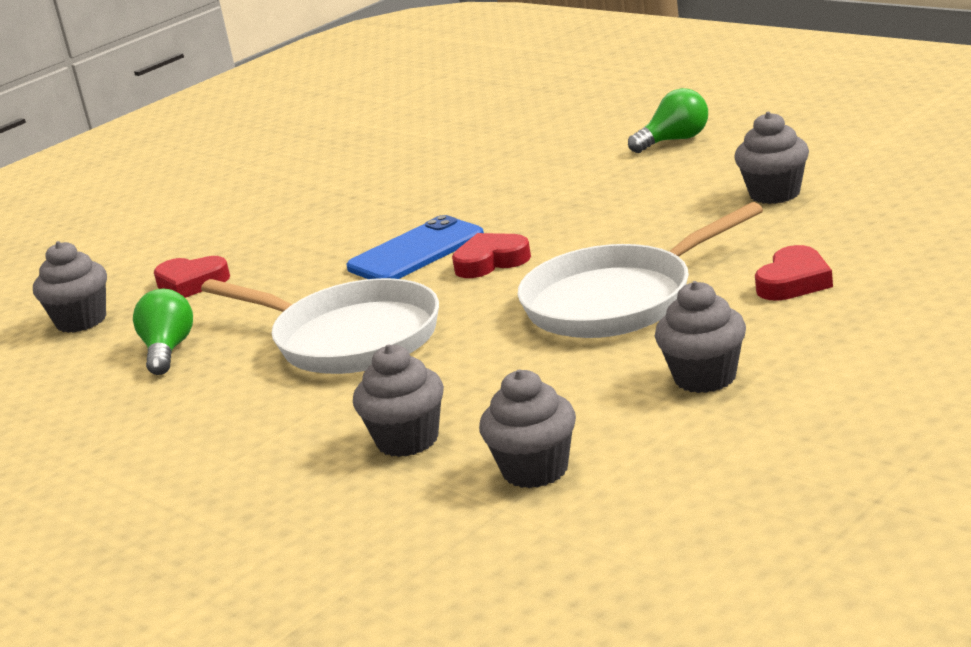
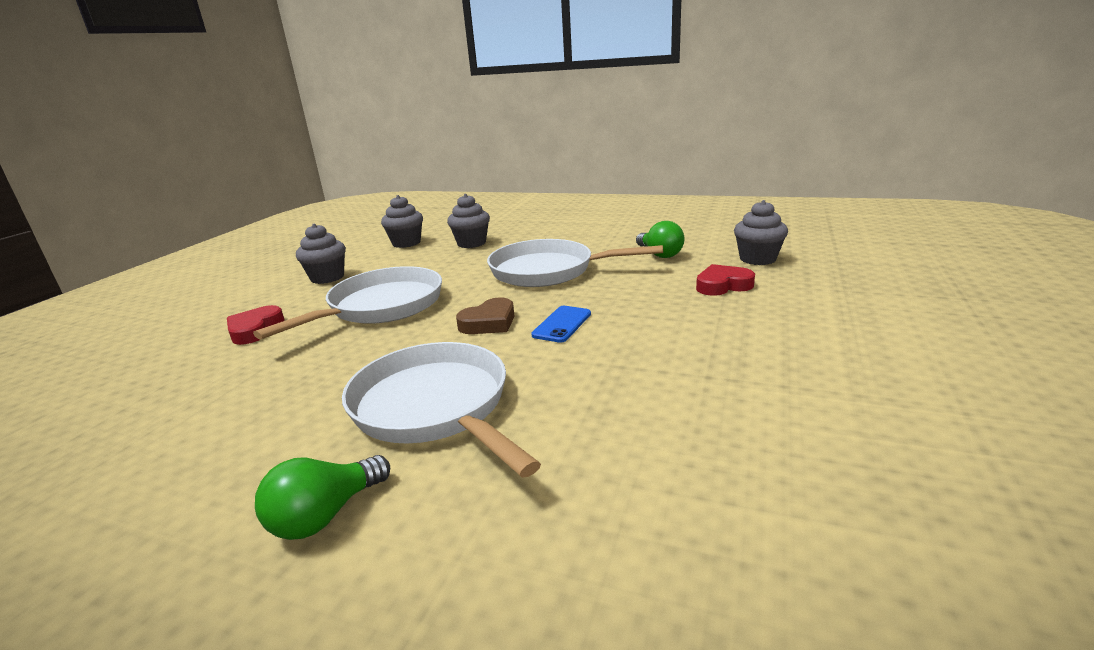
camera: 155 degrees right, 0 degrees up
blue phone [346,215,484,279] -> blue phone [531,306,591,343], size x0.63
red heart [452,233,531,278] -> brown heart [456,297,514,334]
grey cupcake [734,112,809,204] -> none
none -> white pan [342,342,541,478]

